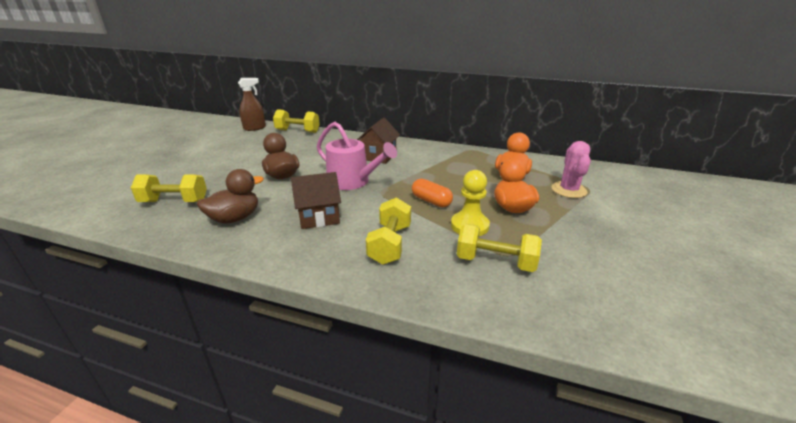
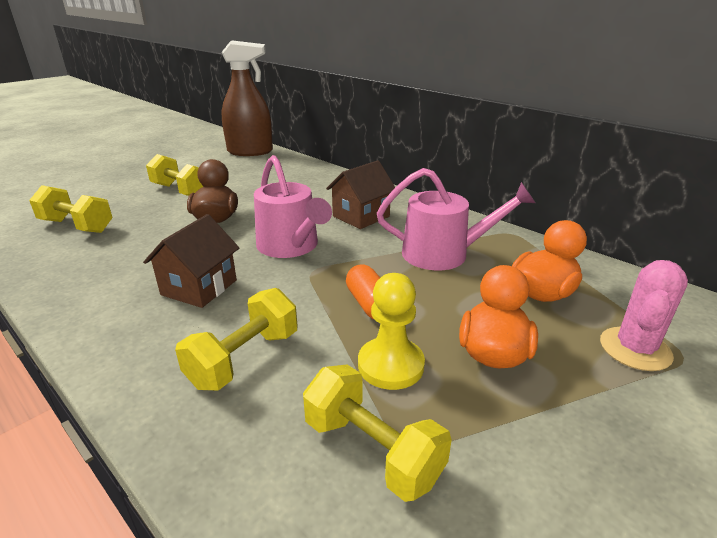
camera: 25 degrees right, 0 degrees up
brown duck [197,169,264,224] -> none
brown spray bottle [238,78,266,131] -> brown spray bottle [222,40,273,156], size x1.60
yellow dumbbell [273,109,320,133] -> yellow dumbbell moved to [146,154,204,196]
brown house [291,172,341,229] -> brown house turned 75 degrees counterclockwise [143,214,239,308]
none -> pink watering can [377,168,535,270]

